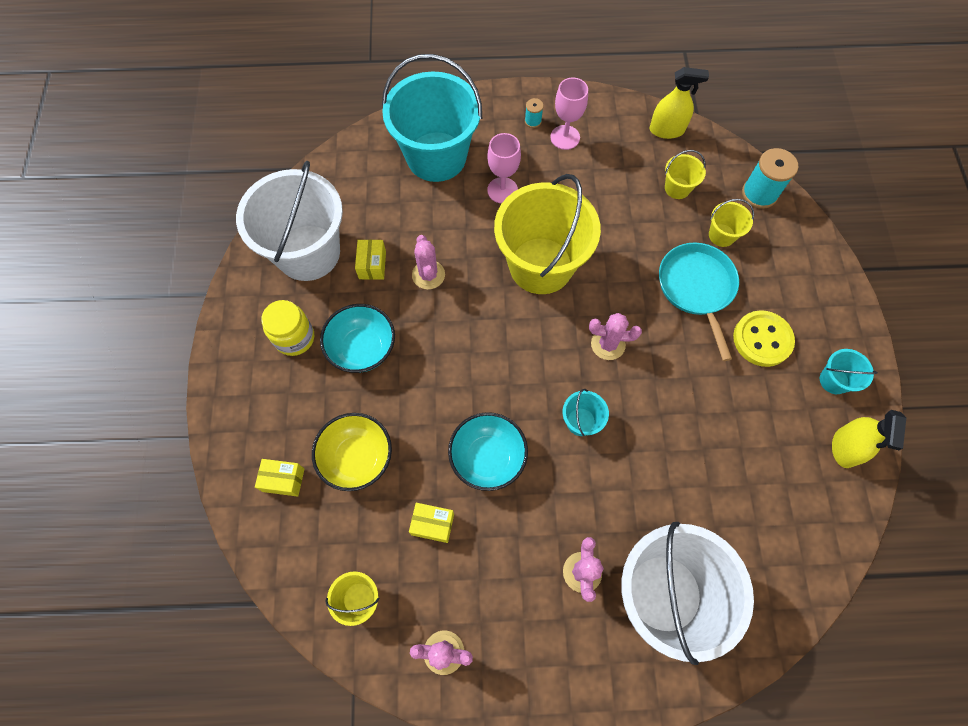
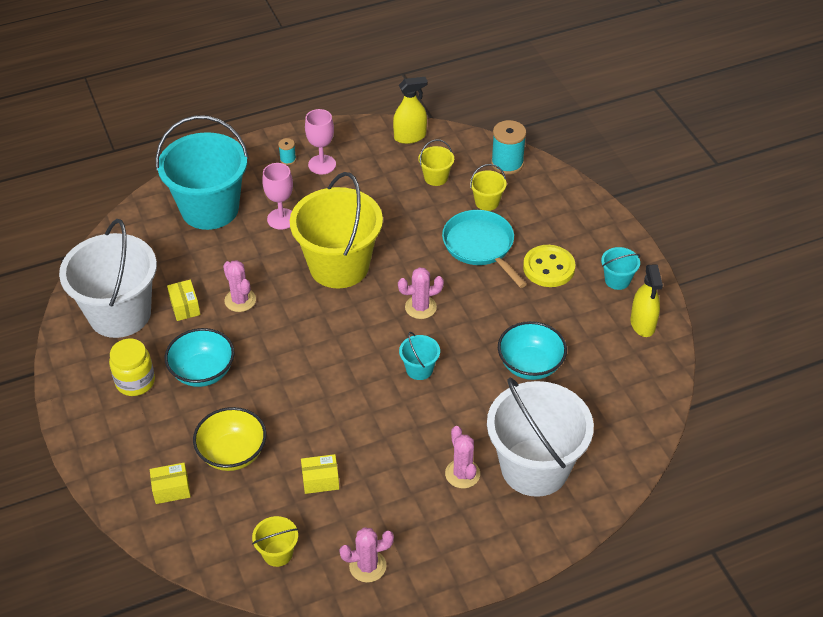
camera: 20 degrees left, 20 degrees down
turquoise bowl [448,412,528,491] -> turquoise bowl moved to [498,321,567,380]

